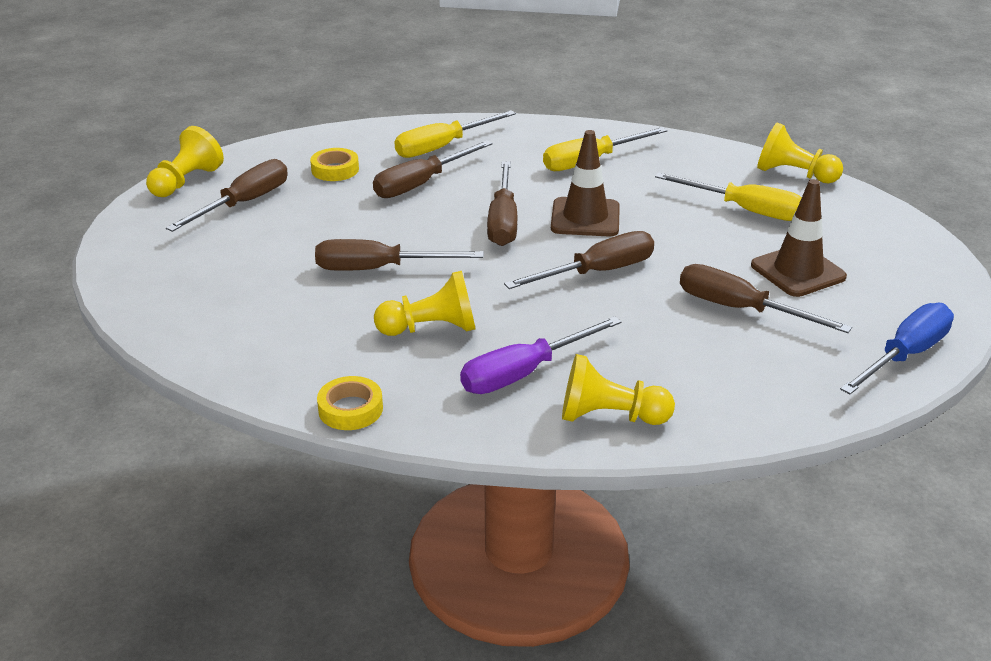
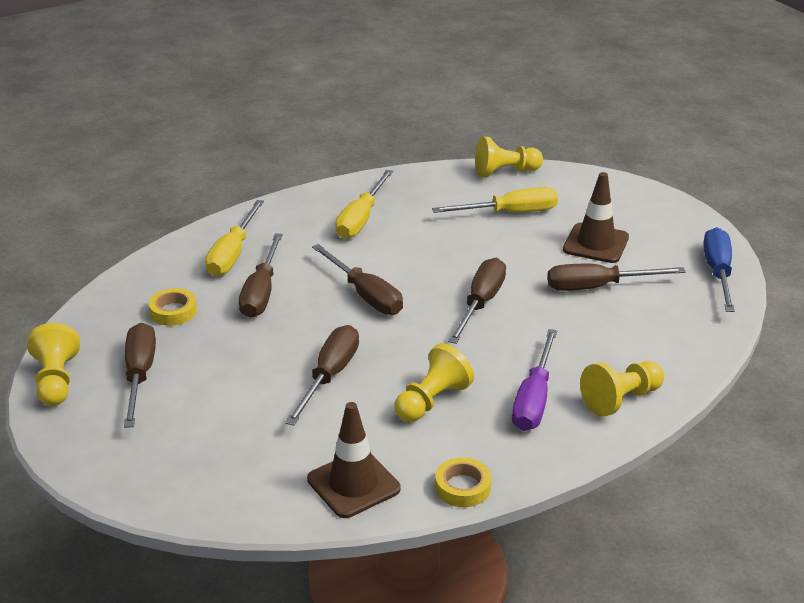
camera: 40 degrees left, 0 degrees up
brown screwdriver [315,239,483,271] -> brown screwdriver turned 150 degrees clockwise [285,325,359,426]
brown traffic cone [551,130,620,236] -> brown traffic cone moved to [307,402,401,518]

